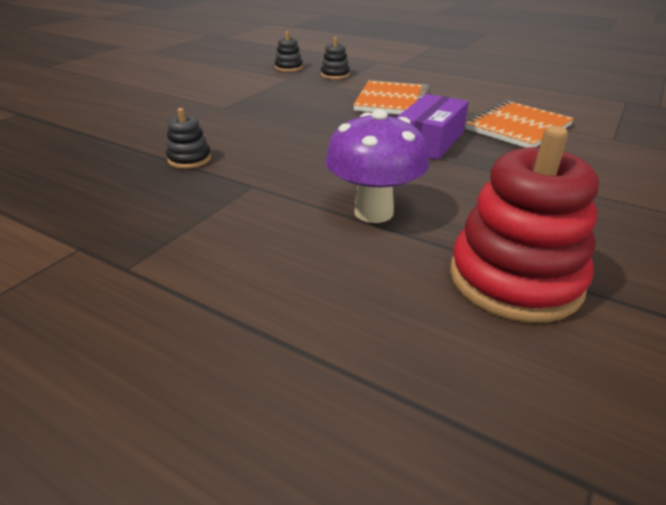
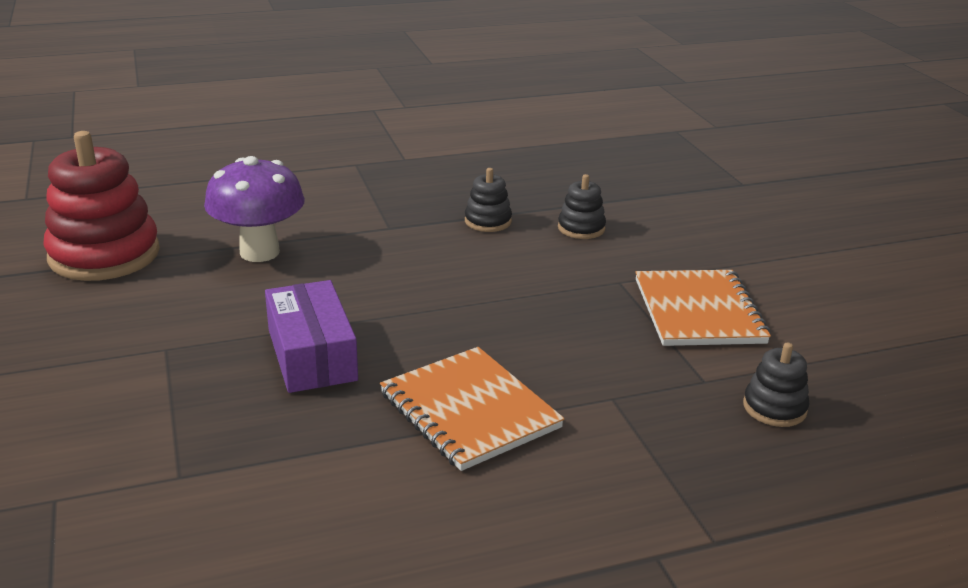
camera: 130 degrees right, 5 degrees down
black stacking toy [321,37,350,79] -> black stacking toy moved to [558,174,606,239]
orange notebook [465,101,574,148] -> orange notebook moved to [635,270,771,346]

